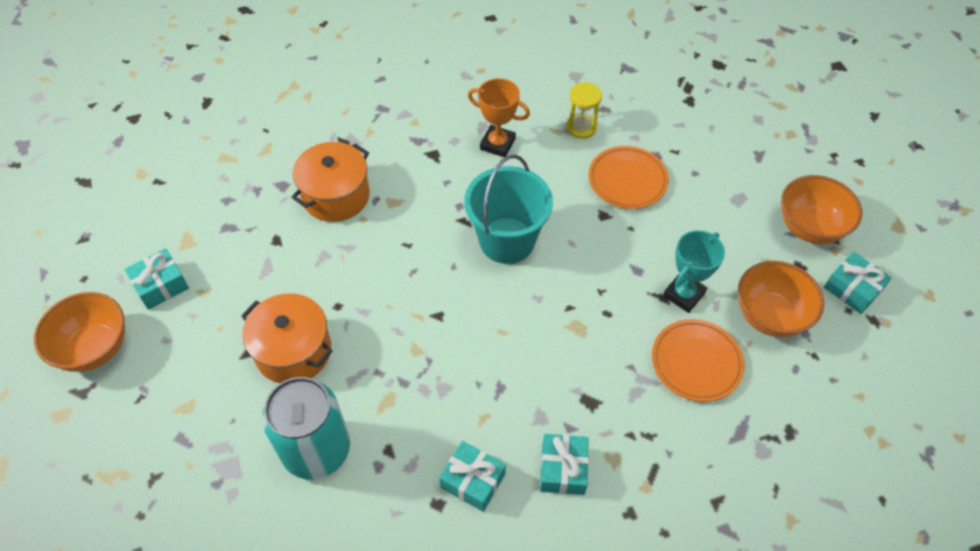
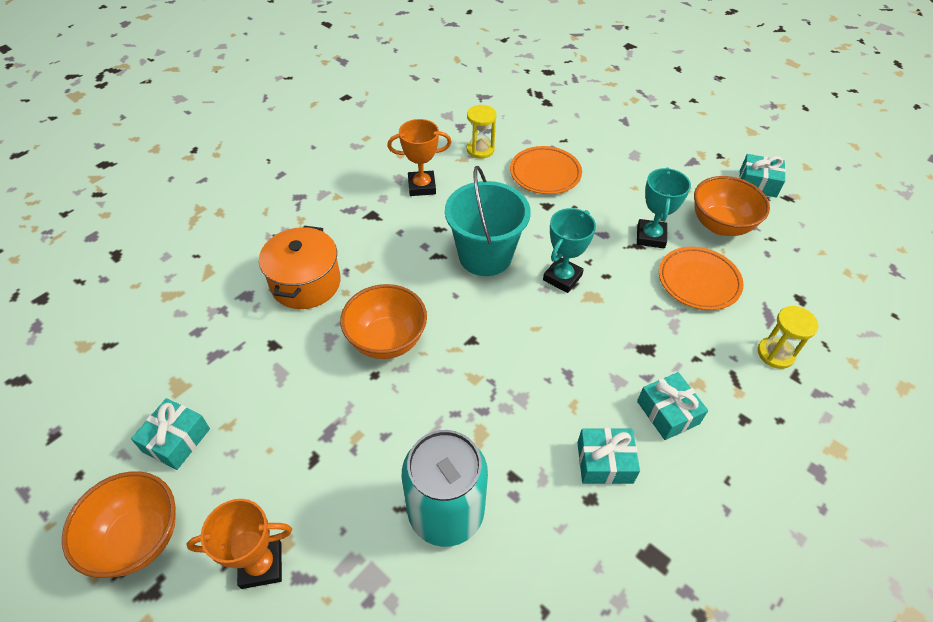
camera: 30 degrees left, 5 degrees down
orange pot [241,293,333,383] -> none
orange bowl [781,175,862,244] -> orange bowl moved to [340,284,427,359]
none -> orange trophy [187,499,292,589]
none -> turquoise trophy [543,208,596,293]
none -> yellow hourglass [758,306,819,369]

